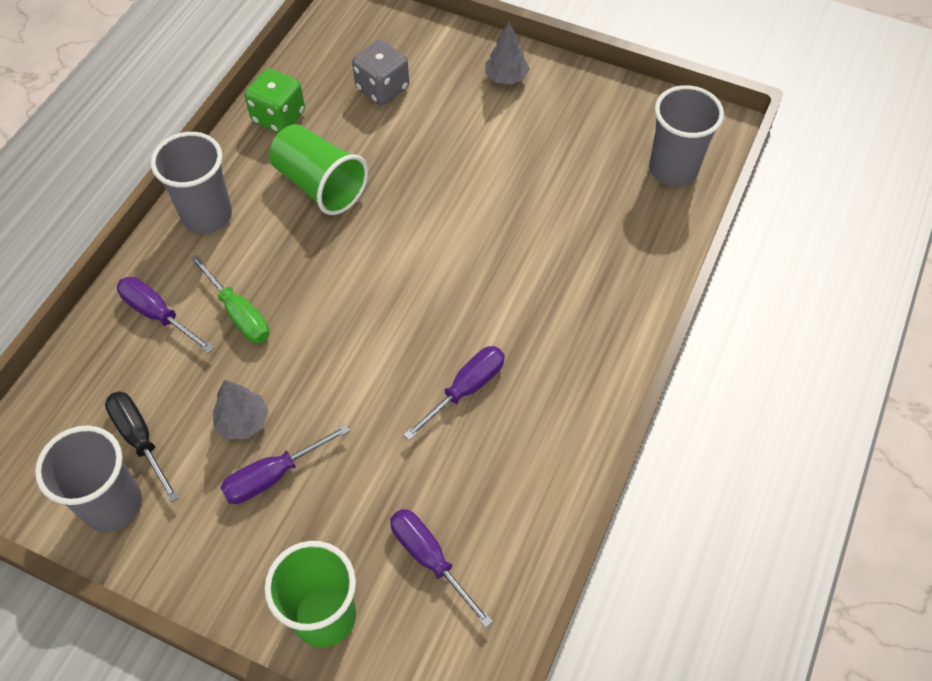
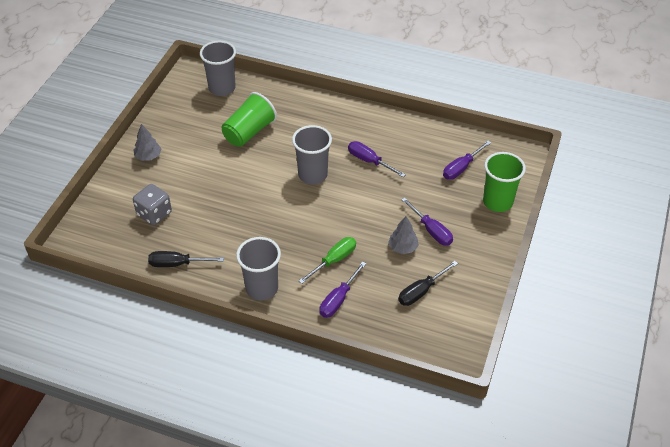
camera: 95 degrees left, 10 degrees down
grey cup [35,426,142,532] -> grey cup moved to [292,125,332,184]
green dice [244,68,305,133] -> black screwdriver [148,251,224,267]
green cup [269,124,368,215] -> green cup moved to [222,92,277,147]

